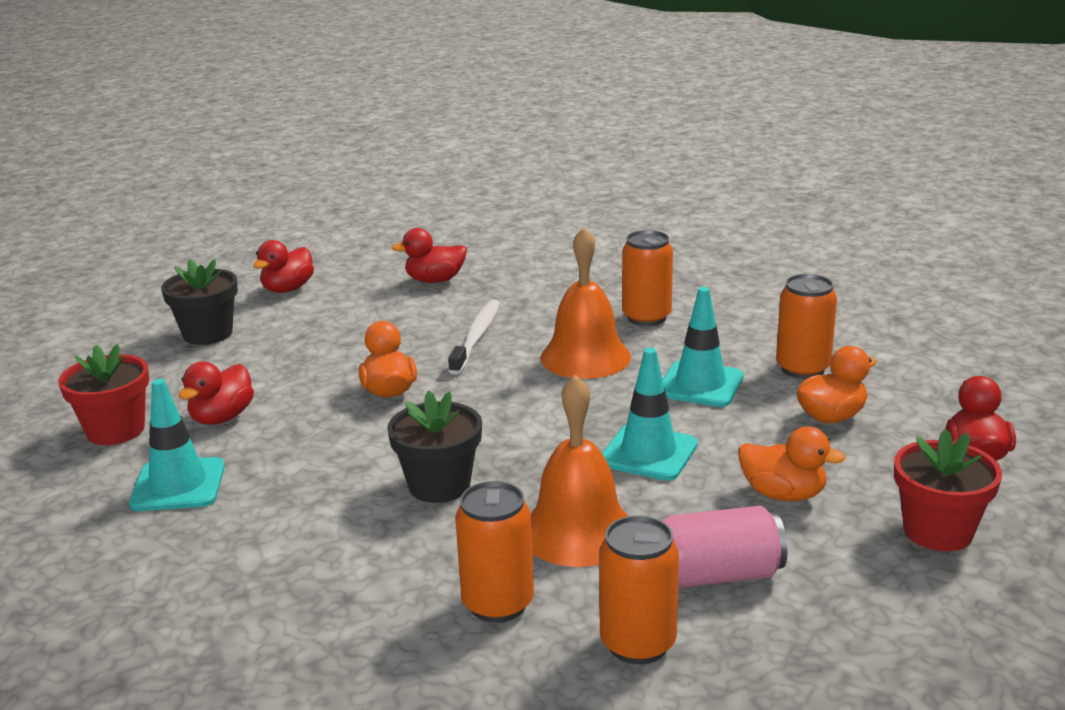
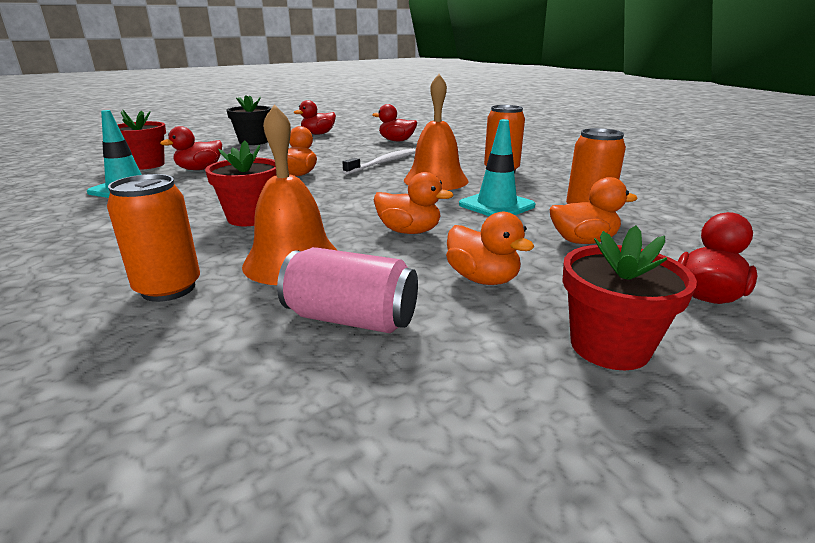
camera: 25 degrees right, 0 degrees up
black flower pot [387,391,482,503] -> red flower pot [205,140,276,226]
orange can [599,515,679,664] -> none
turquoise traffic cone [602,348,698,481] -> orange duck [374,172,453,234]

